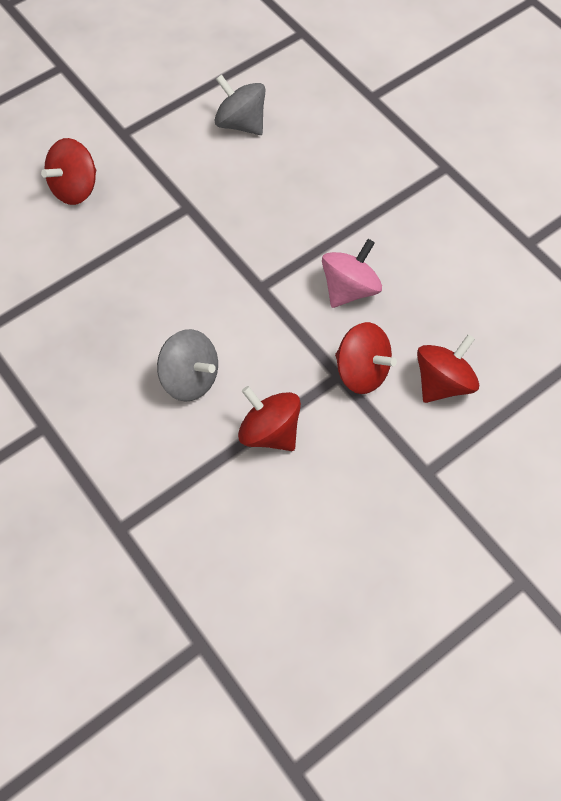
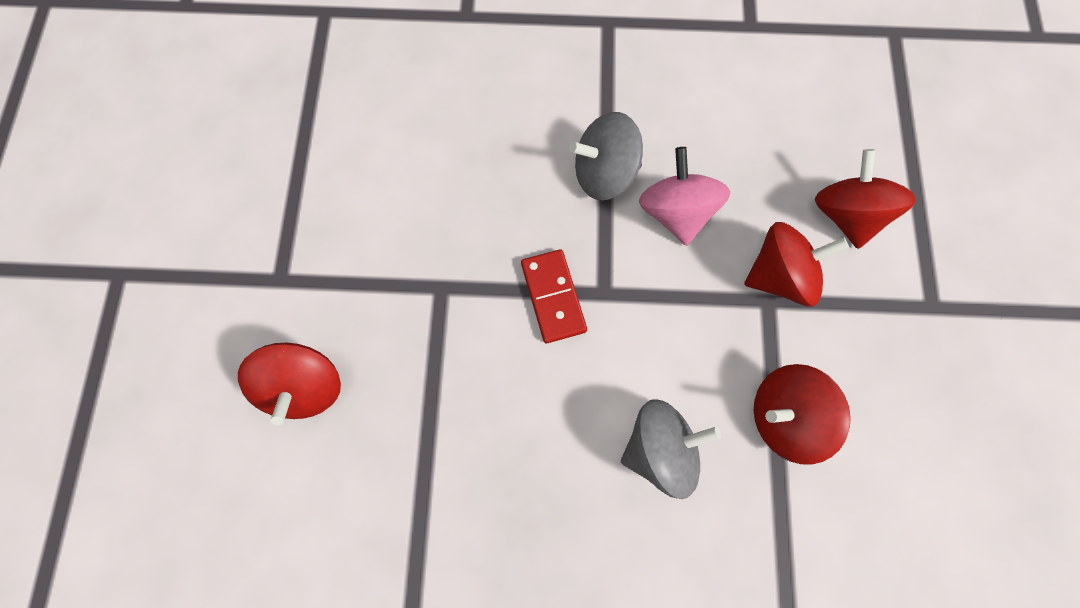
camera: 50 degrees left, 10 degrees up
grey spinning top [215,74,265,135] -> grey spinning top moved to [569,112,643,201]
none -> red domino [521,249,587,343]

